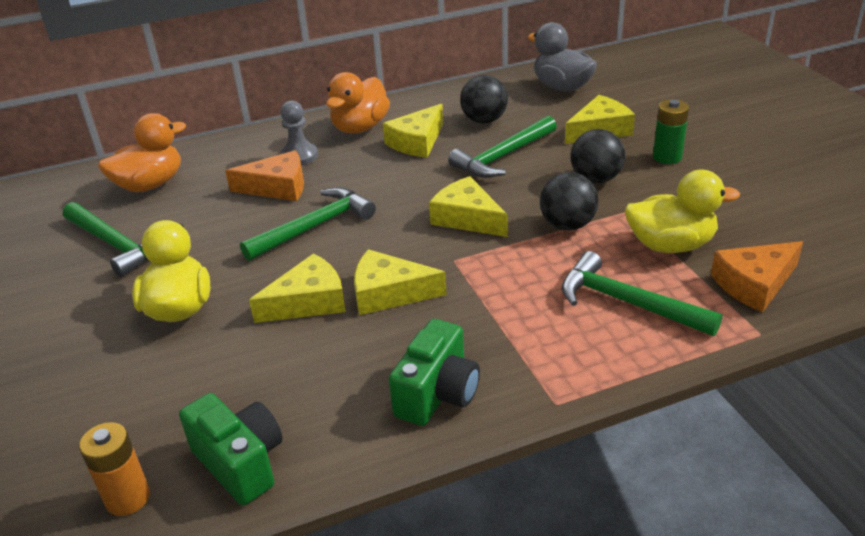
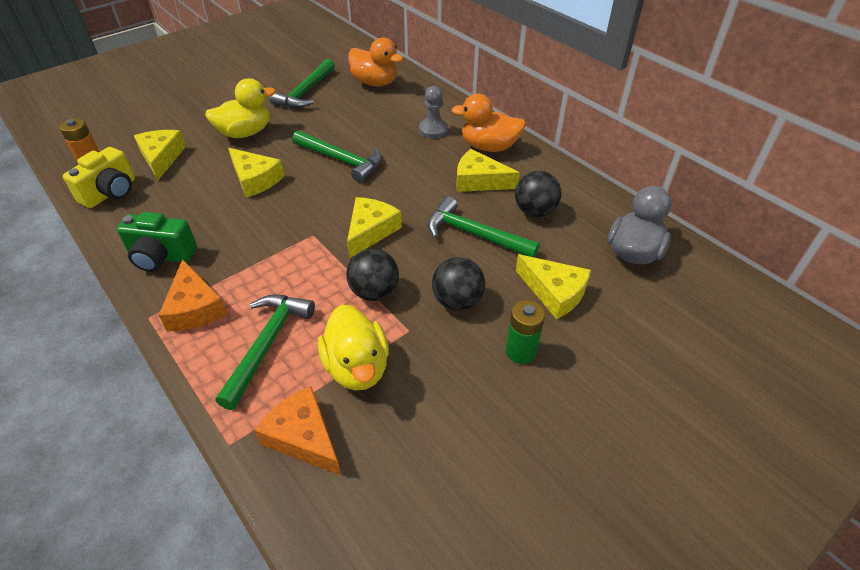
camera: 70 degrees right, 10 degrees up
green camera [179,393,283,505] -> yellow camera [63,147,135,208]
orange cheese [225,150,304,201] -> orange cheese moved to [158,259,227,332]
yellow cheese [354,249,447,315] -> yellow cheese moved to [134,130,186,180]

